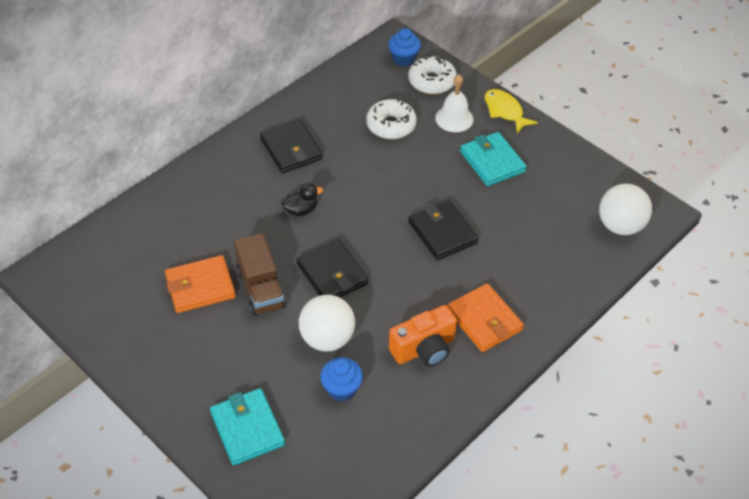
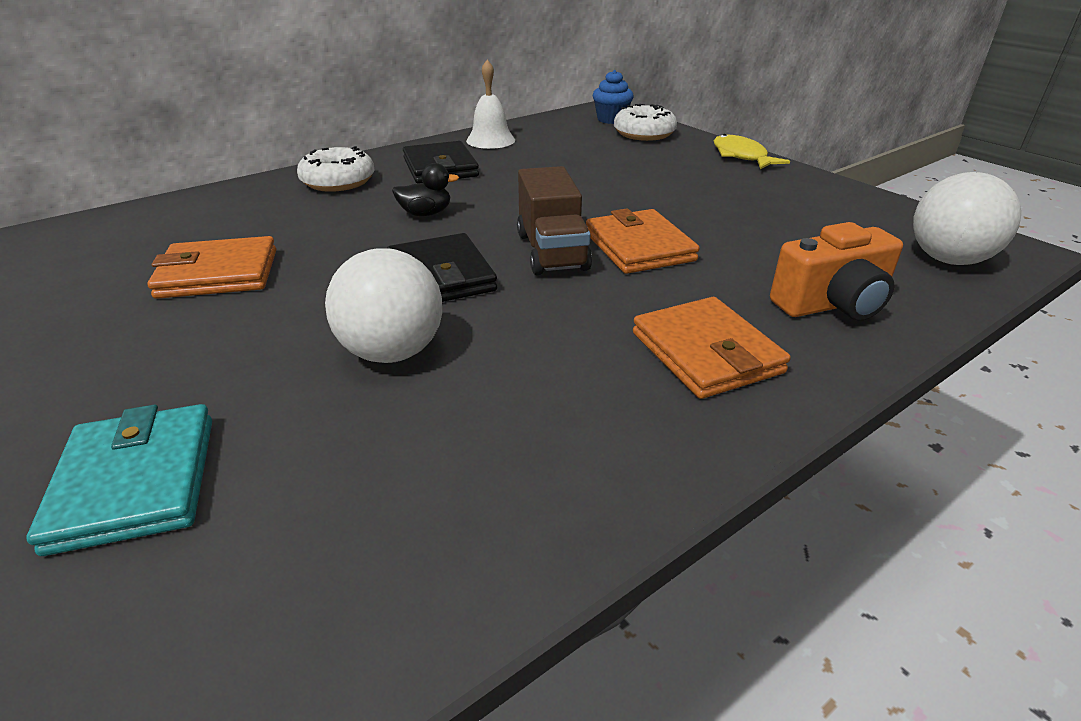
camera: 10 degrees right, 15 degrees down
brown truck [234,233,286,316] -> brown truck moved to [517,166,592,275]
blue cupcake [320,357,363,402] -> none
white donut [366,99,417,139] -> white donut moved to [297,146,375,192]
orange camera [389,305,457,367] -> orange camera moved to [770,222,903,321]
black wallet [408,200,478,260] -> orange wallet [586,209,700,274]
white bell [435,75,473,132] -> white bell moved to [466,60,515,149]
turquoise wallet [460,132,527,186] -> none

